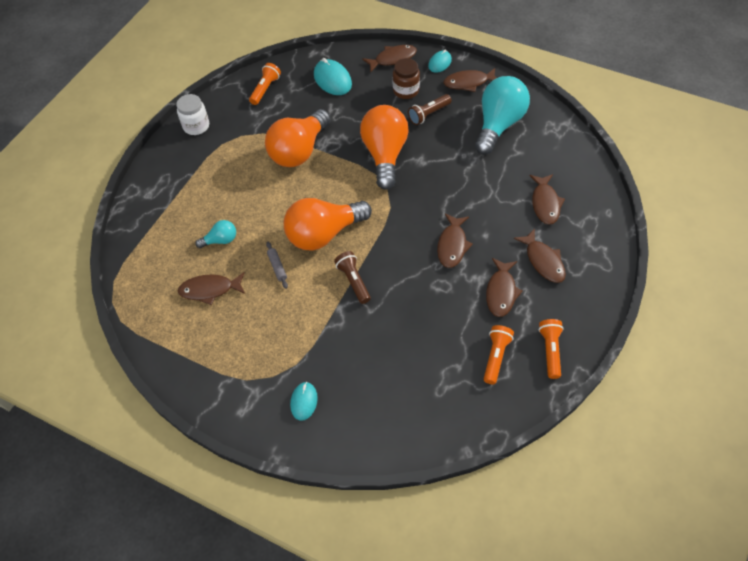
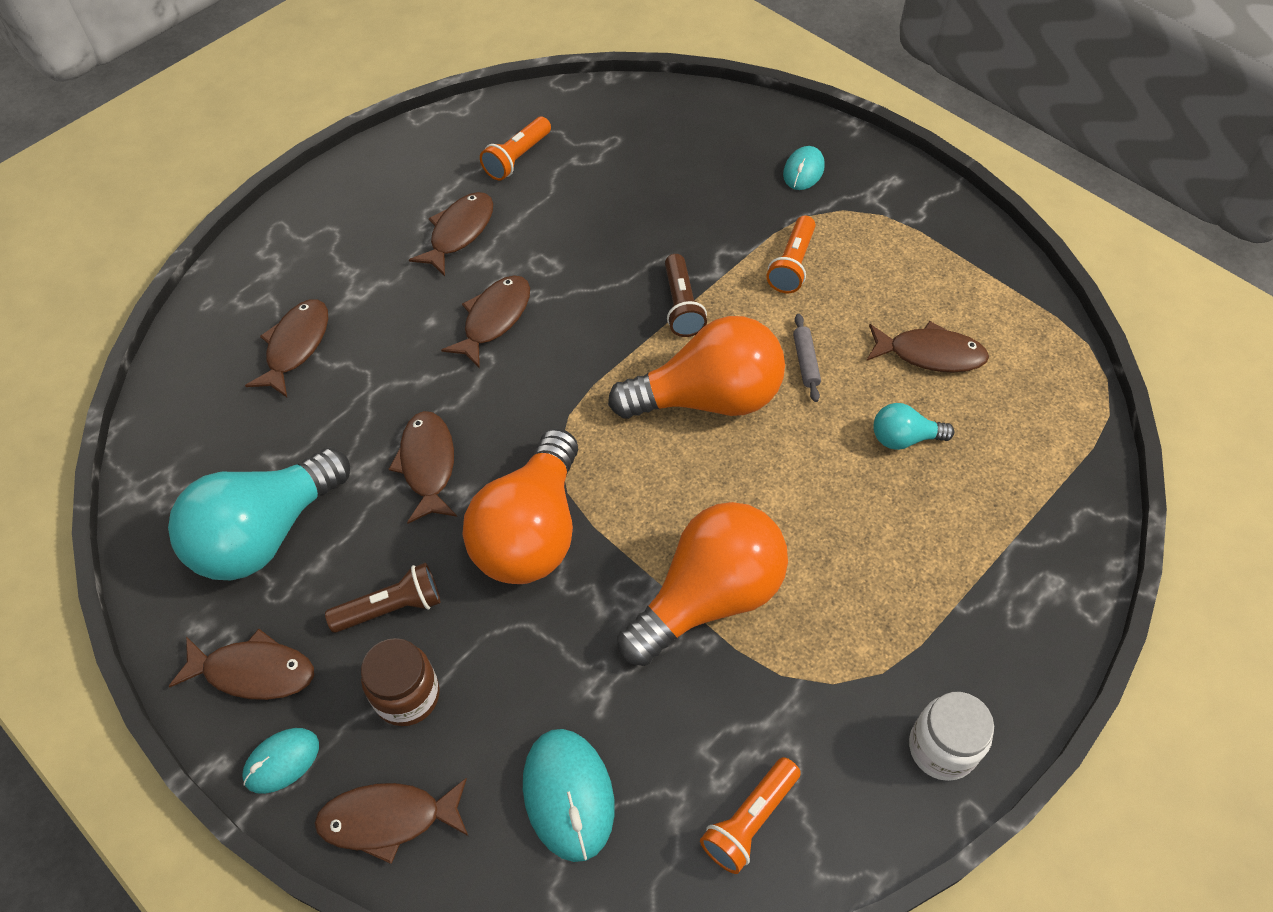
camera: 165 degrees left, 0 degrees up
brown fish [514,229,566,283] -> brown fish moved to [389,411,457,523]
orange flashlight [539,319,564,379] -> orange flashlight moved to [766,215,816,293]

